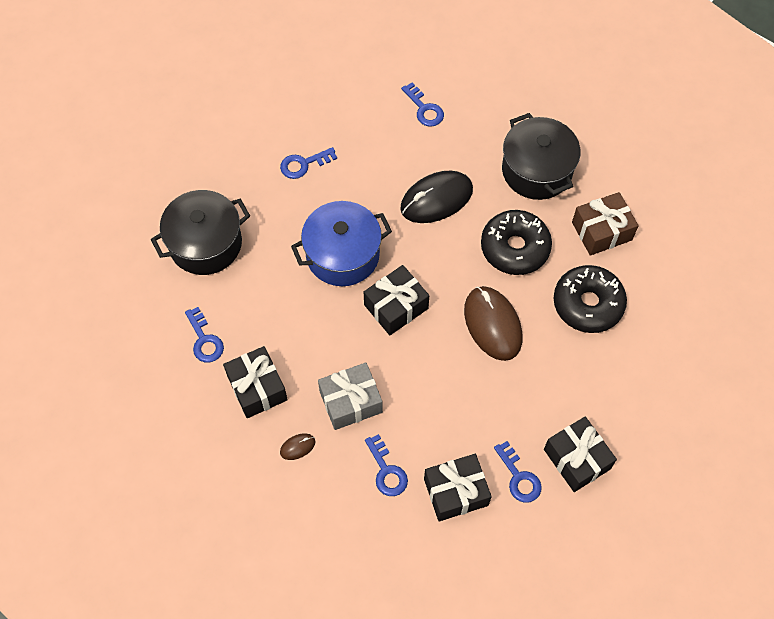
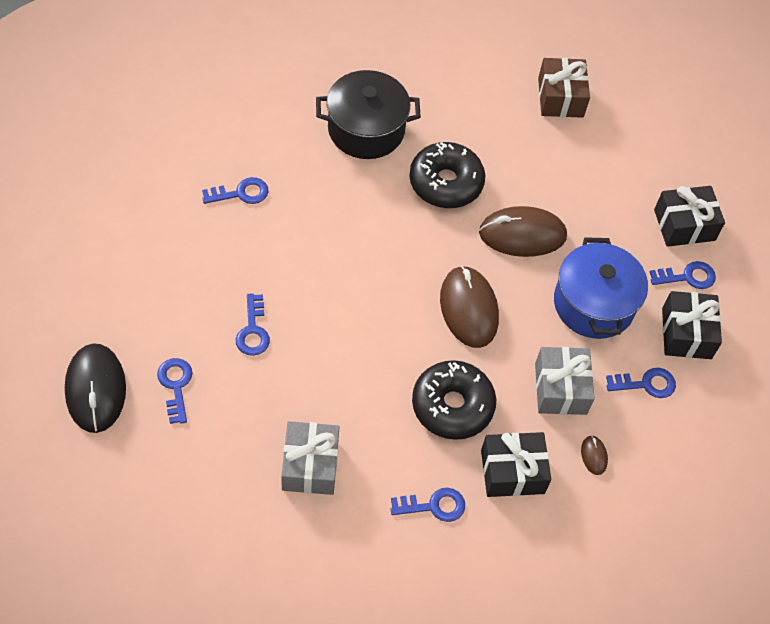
camera: 75 degrees left, 5 degrees down
black pot [151,190,250,275] -> grey gift [281,421,340,495]
blue pot [291,201,392,286] -> blue pot moved to [554,237,648,339]
black gift [364,265,429,335] -> brown mouse [440,265,499,348]
black mouse [400,171,473,223] -> black mouse moved to [65,343,126,433]
black donut [554,265,627,333] -> black donut moved to [412,360,496,440]
brown gift [572,192,639,256] -> brown gift moved to [538,58,590,118]
none -> blue key [157,358,193,424]

